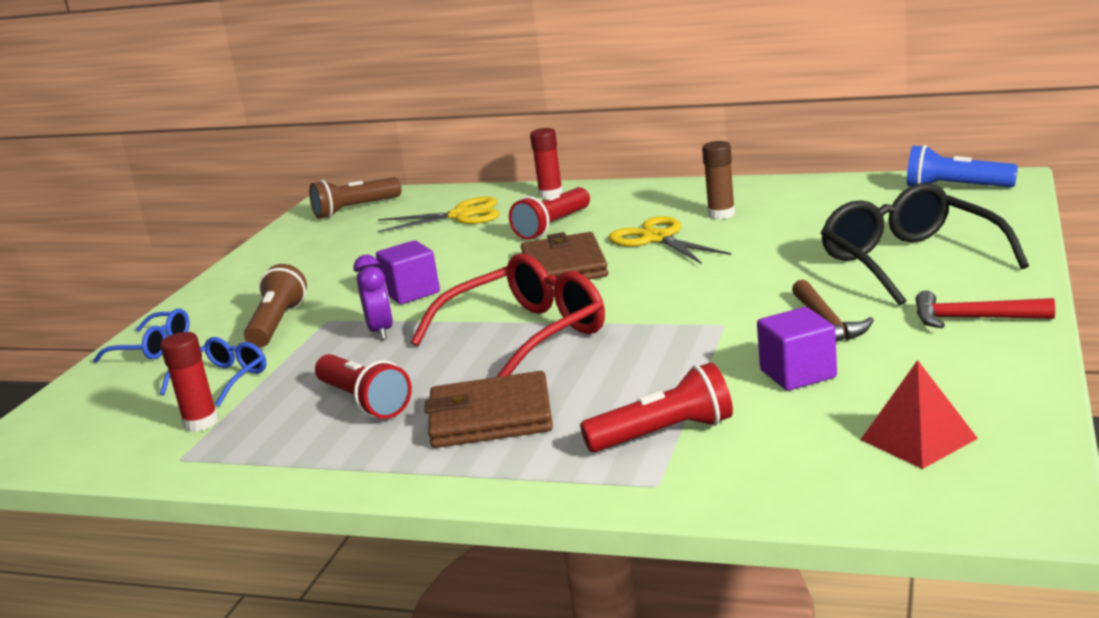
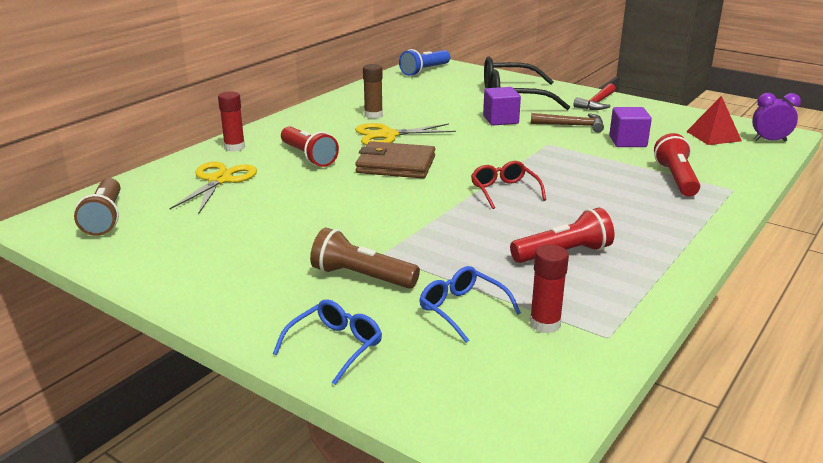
camera: 75 degrees left, 5 degrees up
purple clock [353,254,393,340] -> purple clock moved to [752,93,801,142]
purple cube [376,240,440,304] -> purple cube moved to [483,87,521,126]
red glasses [411,253,605,377] -> red glasses [471,161,546,209], size x0.53
brown wallet [425,371,553,448] -> none

